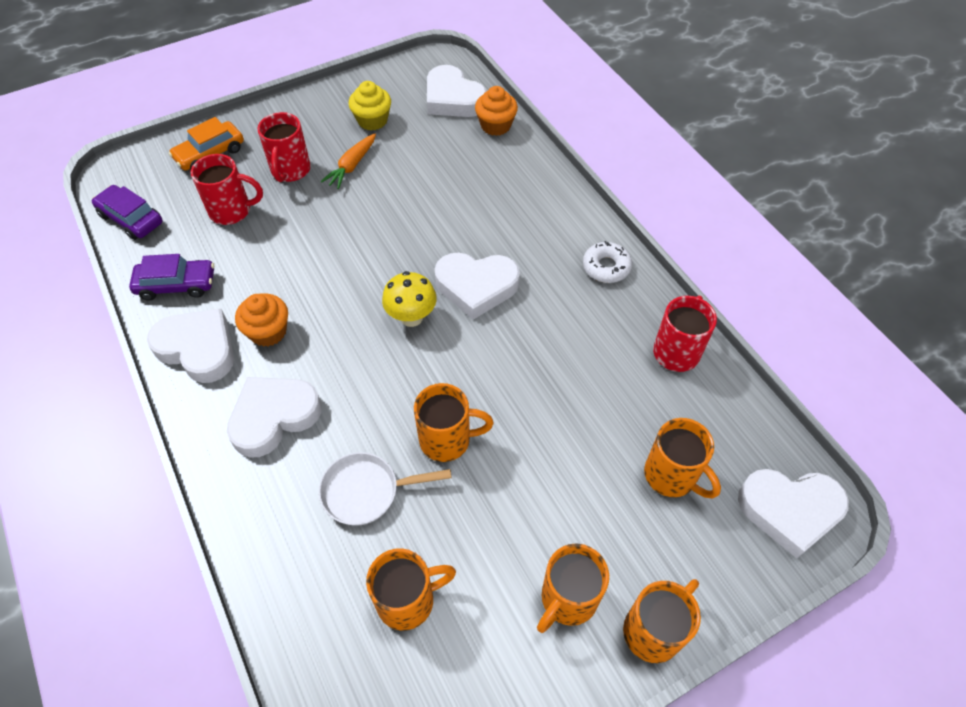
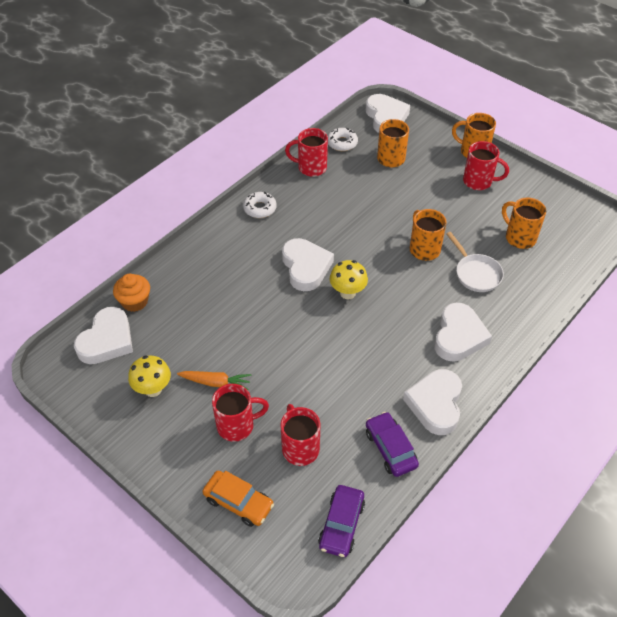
camera: 110 degrees left, 5 degrees down
white heart [227,377,322,458] -> white heart turned 105 degrees counterclockwise [434,303,492,362]
orange cupcake [235,294,288,347] -> none
yellow cupcake [349,81,391,131] -> yellow mushroom [128,355,171,397]
orange mug [537,543,609,633] -> red mug [463,141,509,190]
none -> white donut [328,128,358,151]

